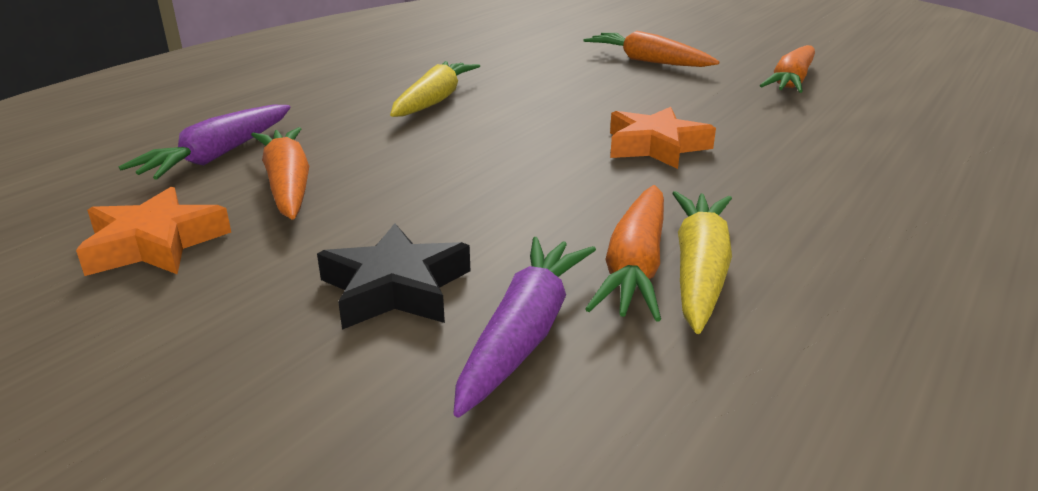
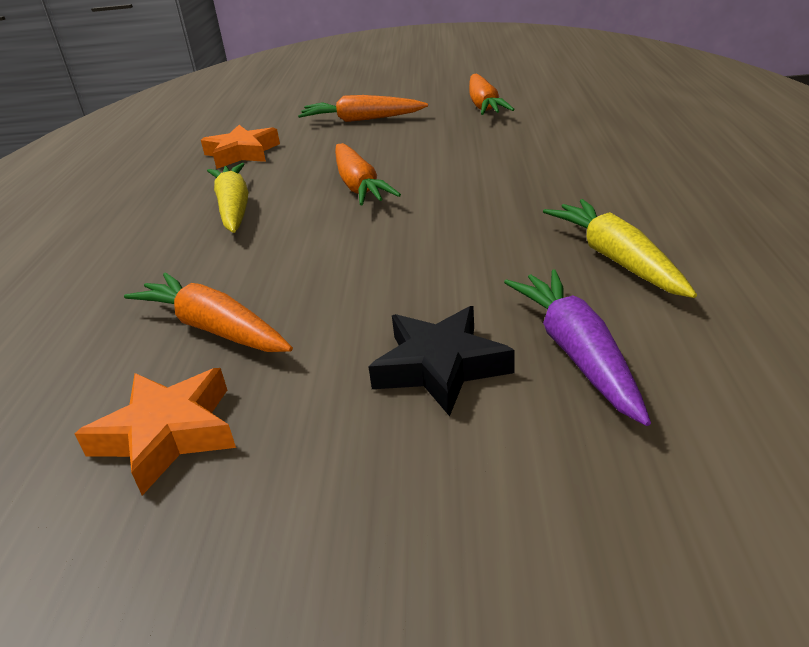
camera: 30 degrees left, 5 degrees up
purple carrot [118,105,291,180] -> none
orange carrot [585,185,664,322] -> orange carrot moved to [335,143,401,205]
orange star [610,107,716,169] -> orange star moved to [201,125,280,169]

